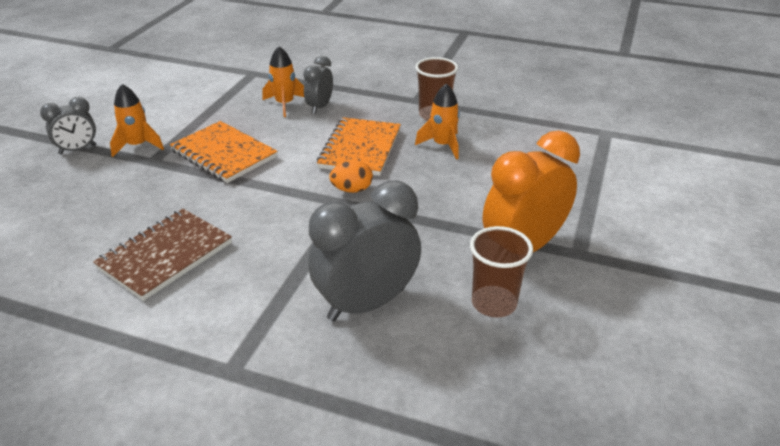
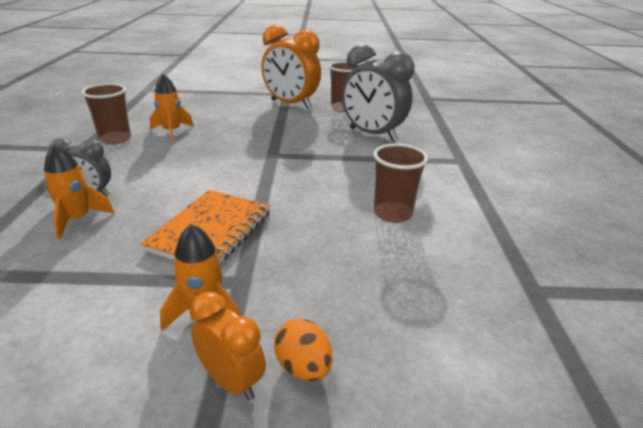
camera: 110 degrees left, 5 degrees down
grey clock [40,97,96,154] -> orange clock [189,292,266,401]
brown notebook [93,209,232,301] -> brown cup [373,144,428,223]
orange notebook [317,117,401,176] -> none
orange egg [329,160,373,193] -> orange egg moved to [274,319,332,381]

